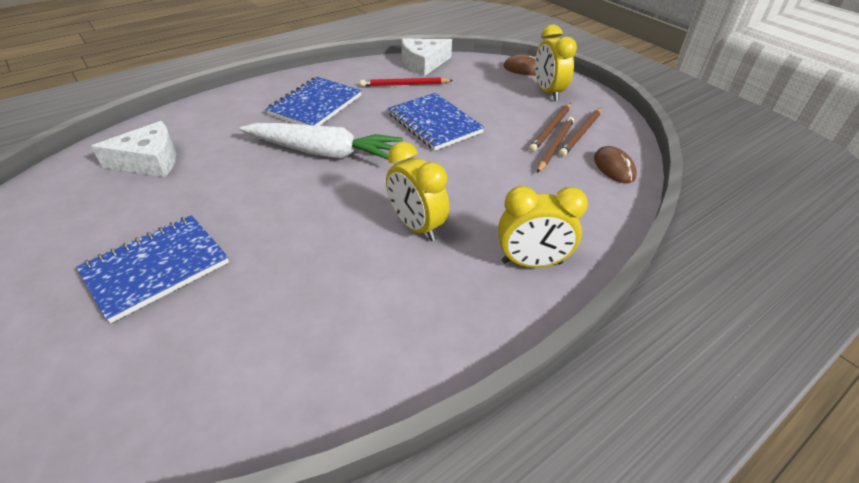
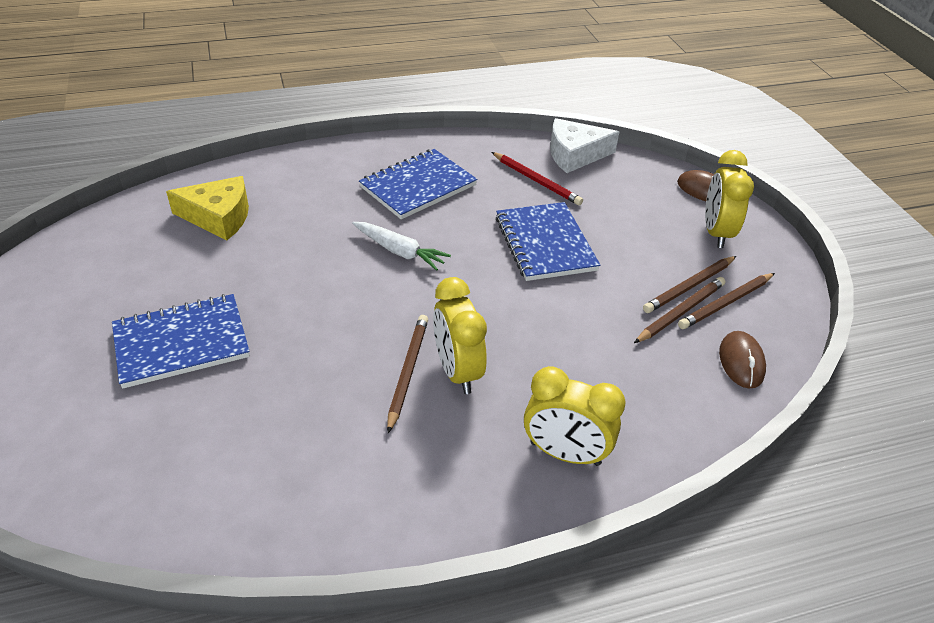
camera: 20 degrees right, 0 degrees up
white cheese [91,121,176,177] -> yellow cheese [166,176,249,240]
white carrot [239,123,403,160] -> white carrot [352,222,451,271], size x0.58
red pencil [360,77,453,87] -> red pencil turned 150 degrees counterclockwise [492,152,583,205]
none -> brown pencil [387,315,428,433]

